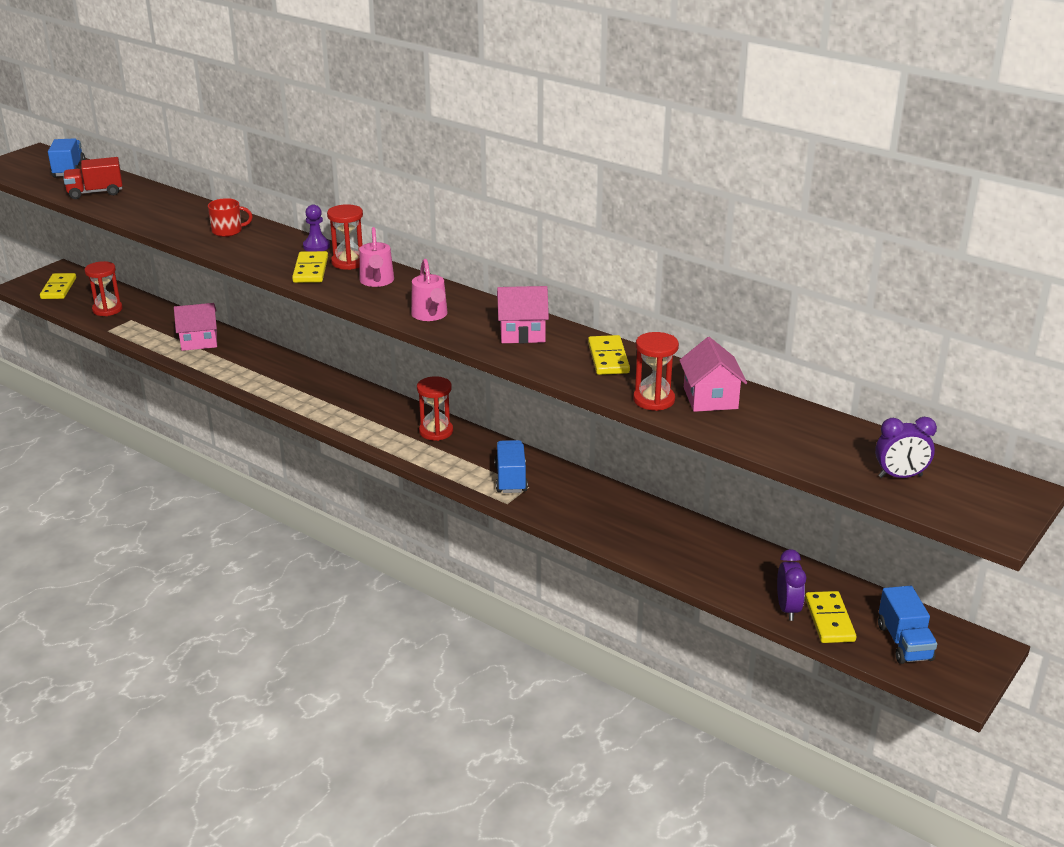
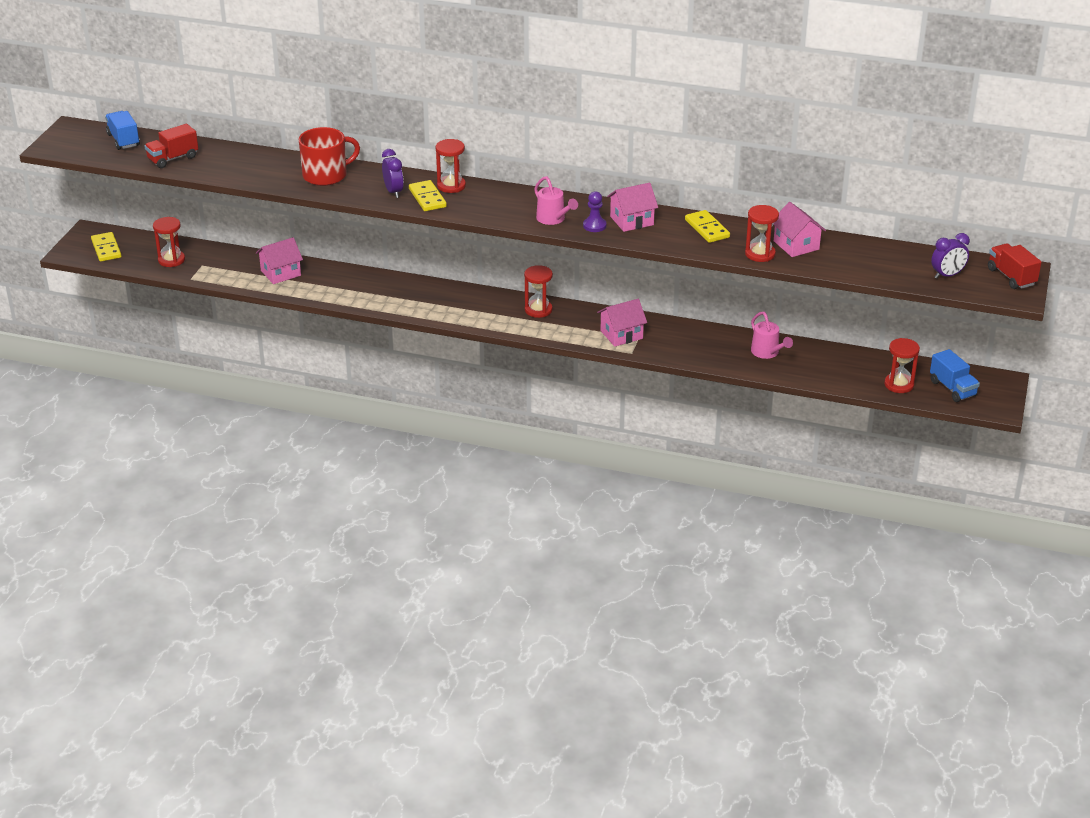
camera: 20 degrees left, 5 degrees up
red mug [208,198,253,237] -> red mug [298,127,360,186], size x1.72
purple pawn [303,205,330,251] -> purple pawn moved to [583,191,607,232]
pink watering can [359,227,394,287] -> pink watering can moved to [751,312,793,359]
blue truck [494,440,528,493] -> pink house [597,299,647,347]
purple clock [777,549,806,621] -> purple clock moved to [382,149,404,198]
yellow domino [805,591,856,643] -> red hourglass [884,338,920,393]
none -> red truck [988,243,1042,289]

